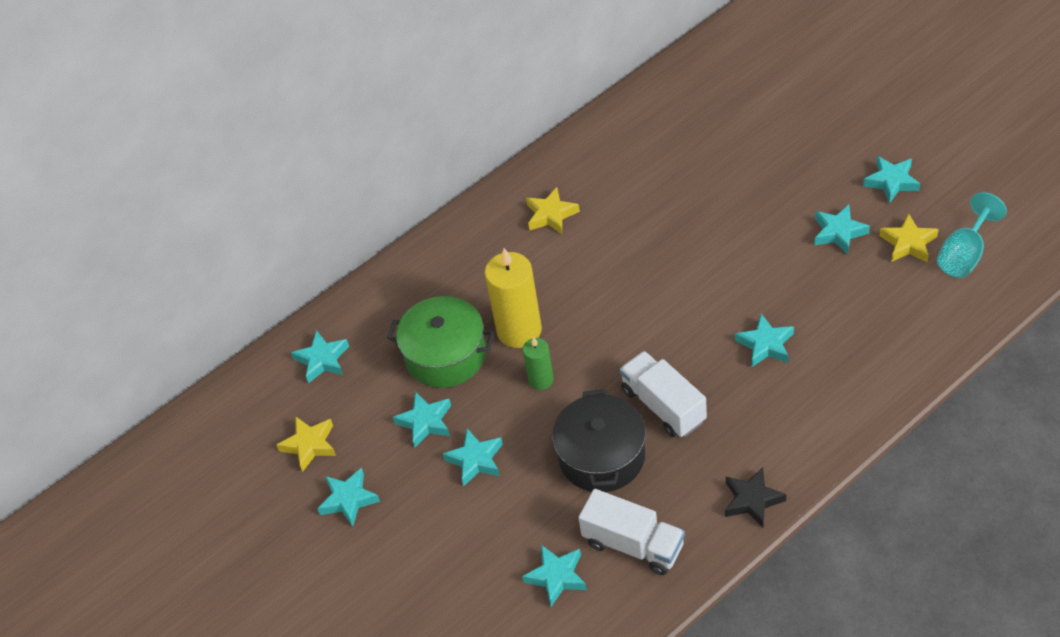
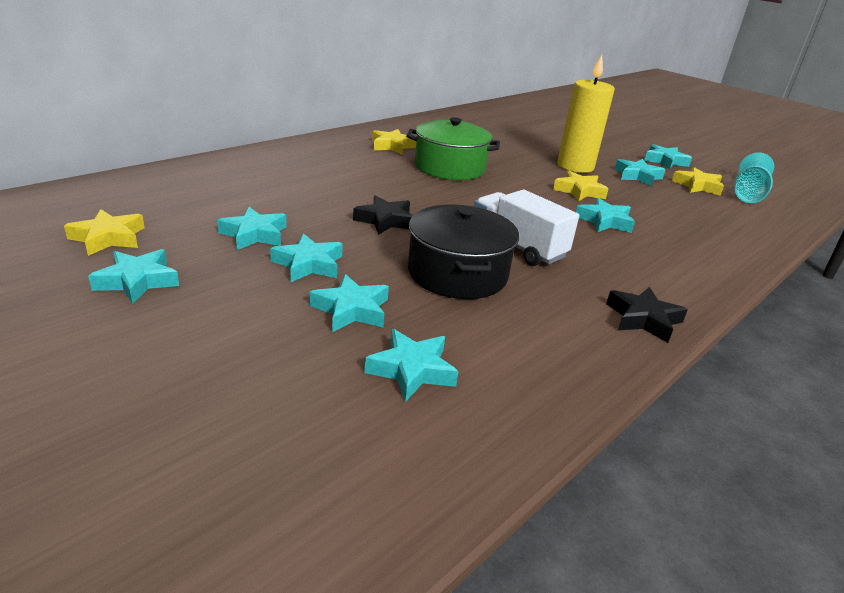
camera: 15 degrees left, 20 degrees down
turquoise star [291,330,349,384] -> turquoise star moved to [309,274,389,332]
green pot [387,296,494,388] -> green pot moved to [406,117,500,180]
yellow candle [485,248,542,348] -> yellow candle moved to [557,55,615,173]
green candle [523,337,554,390] -> black star [353,196,413,235]
white truck [578,489,685,575] -> none
none -> yellow star [553,171,608,202]

